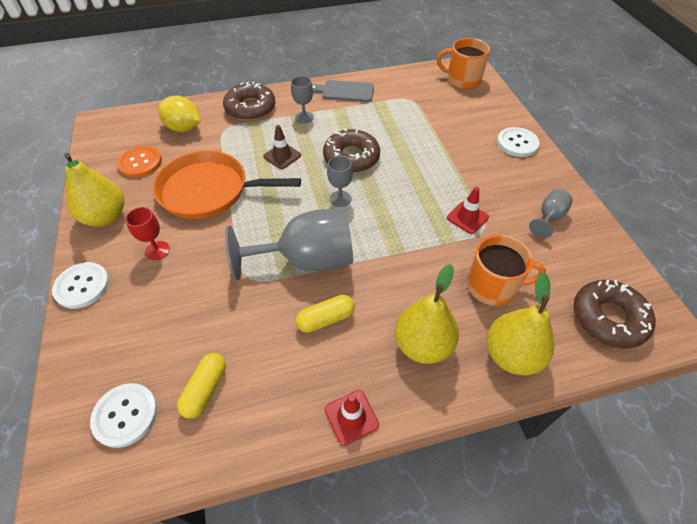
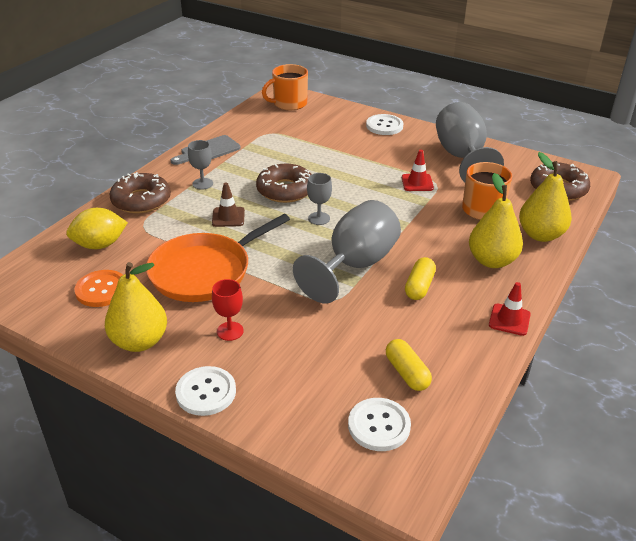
camera: 45 degrees left, 15 degrees down
grey goblet [529,189,573,238] -> grey goblet [436,102,504,182], size x2.16

